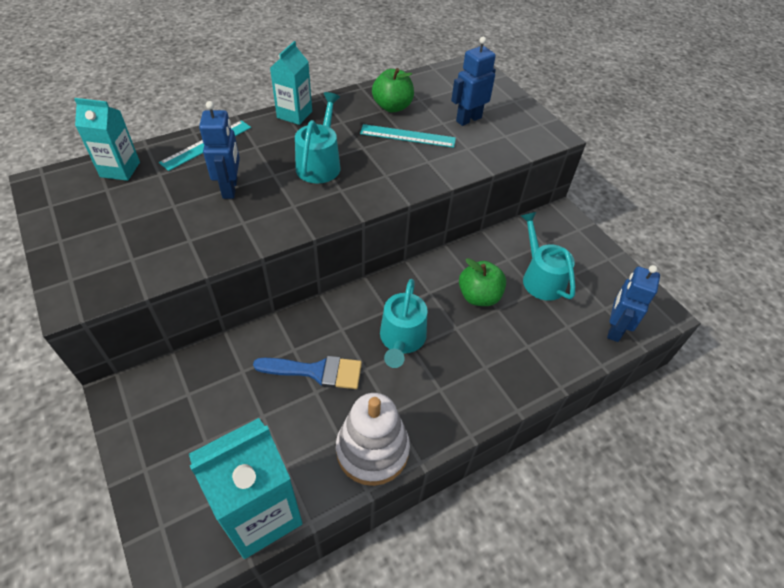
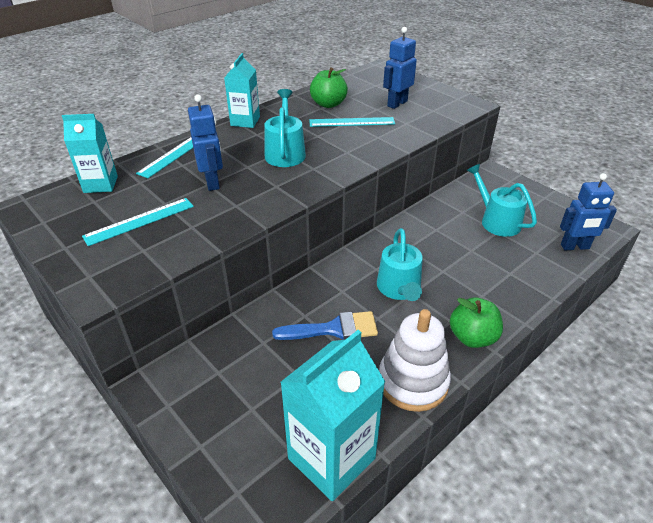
camera: 10 degrees left, 10 degrees down
green apple [459,258,506,306] -> green apple moved to [450,297,503,348]
blue robot [607,265,660,342] -> blue robot turned 105 degrees counterclockwise [560,173,617,250]
none -> turquoise ruler [82,198,194,246]

